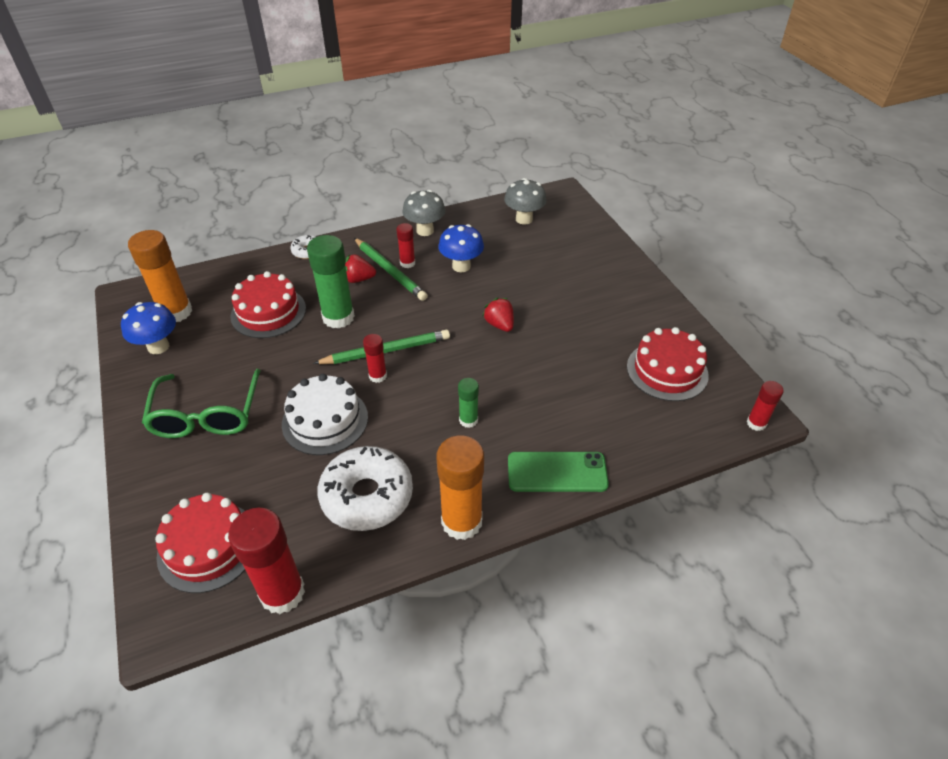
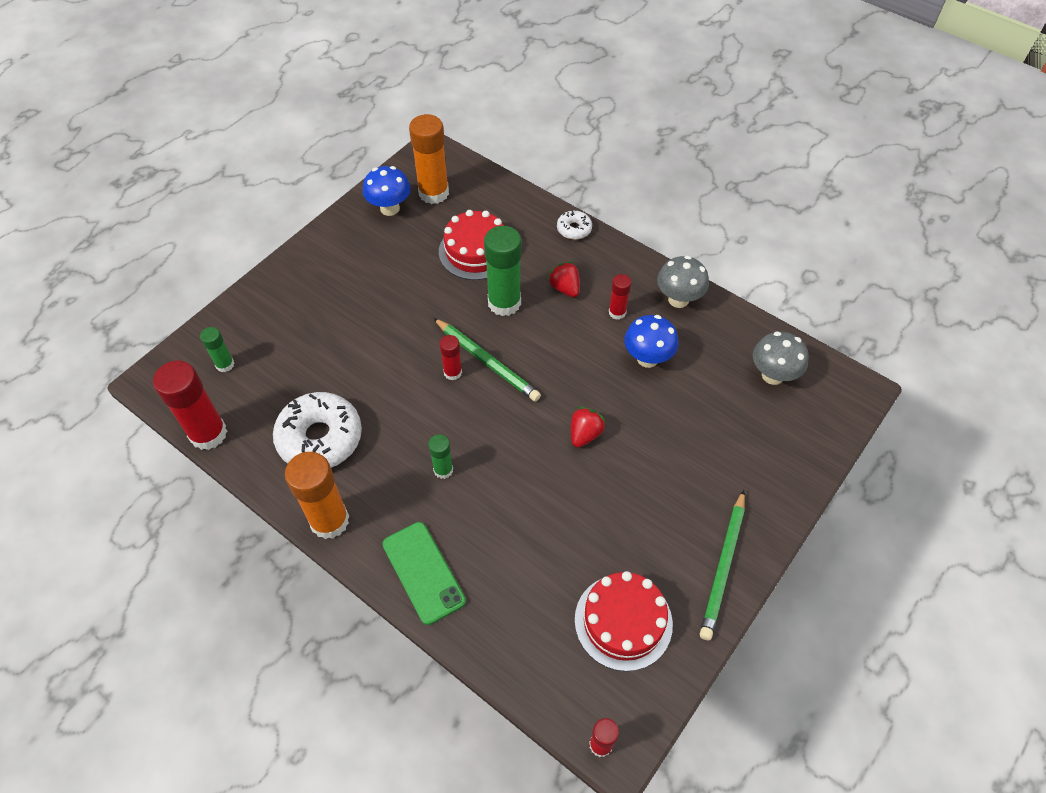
camera: 60 degrees right, 10 degrees up
green glasses [142,369,261,438] -> none
red cake [155,493,245,593] -> green glue stick [200,327,235,372]
white cake [282,374,368,455] -> none
green pencil [354,238,428,301] -> green pencil moved to [700,490,745,640]

